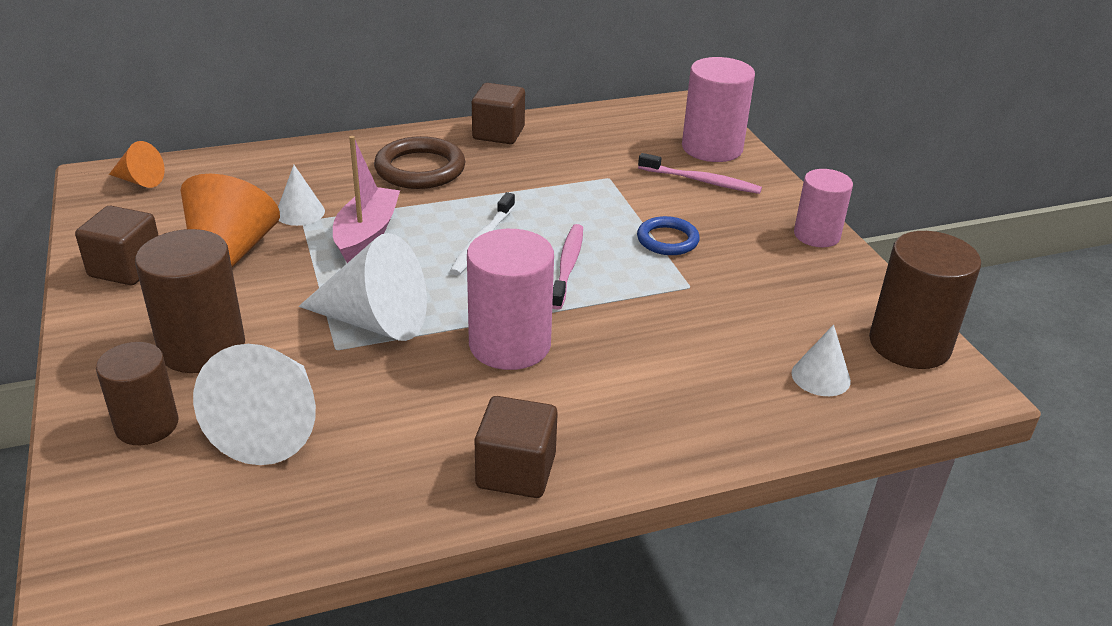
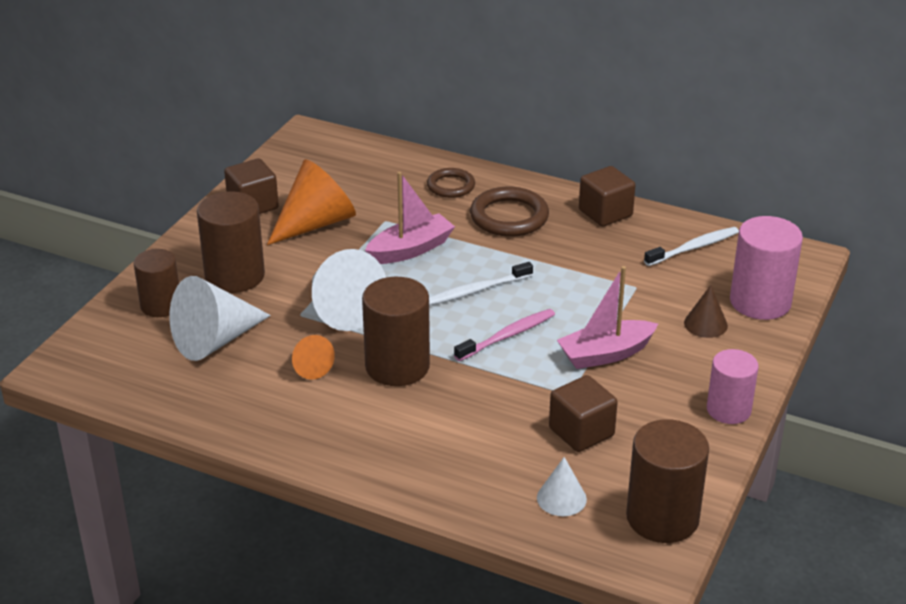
camera: 45 degrees right, 0 degrees up
orange cone [109,141,165,188] -> orange cone moved to [292,335,335,380]
white cone [278,165,325,226] -> none
pink cylinder [467,229,554,370] -> brown cylinder [362,277,430,386]
brown cube [474,396,558,498] -> brown cube moved to [549,375,618,452]
blue ring [637,216,700,255] -> pink boat [557,266,658,369]
pink toothbrush [638,153,762,194] -> brown cone [684,285,728,338]
none -> brown ring [427,168,475,198]
none -> white toothbrush [644,227,739,266]

